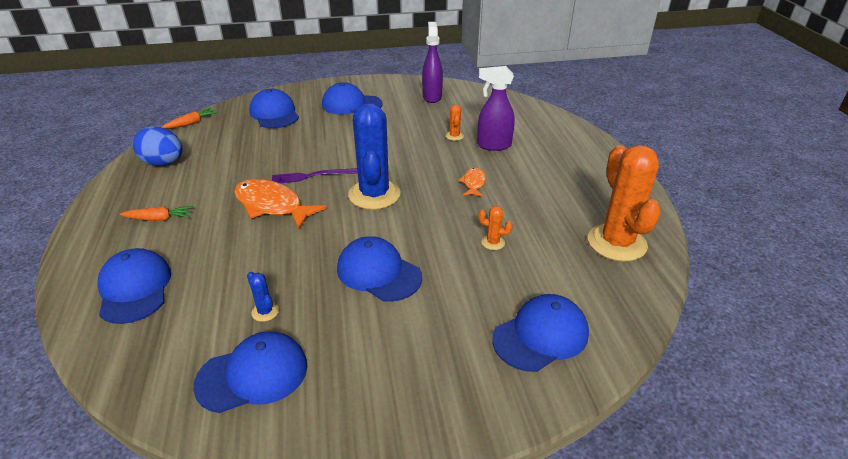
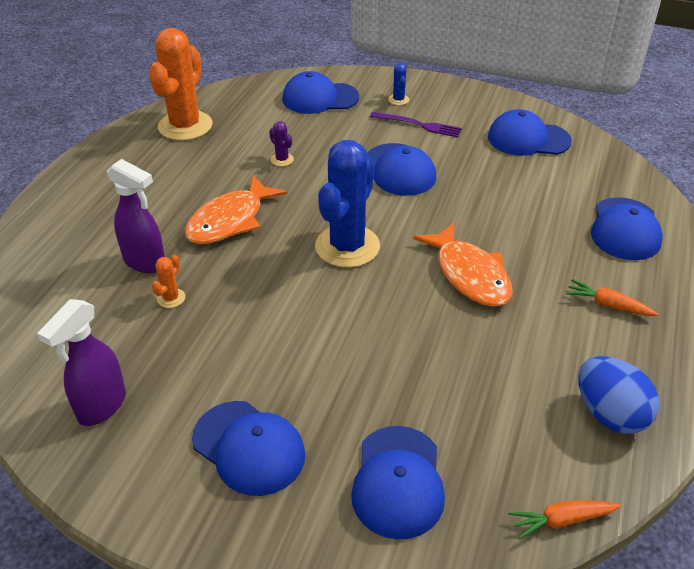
camera: 150 degrees left, 5 degrees up
blue cactus [247,272,279,322] -> blue cactus moved to [388,63,409,105]
purple fork [272,168,358,183] -> purple fork moved to [370,112,462,137]
orange fish [459,167,486,197] -> orange fish [185,175,287,244], size x1.95
orange cactus [478,206,513,250] -> purple cactus [269,121,294,166]

